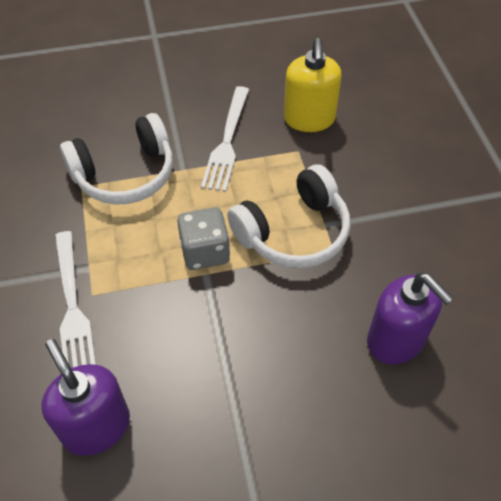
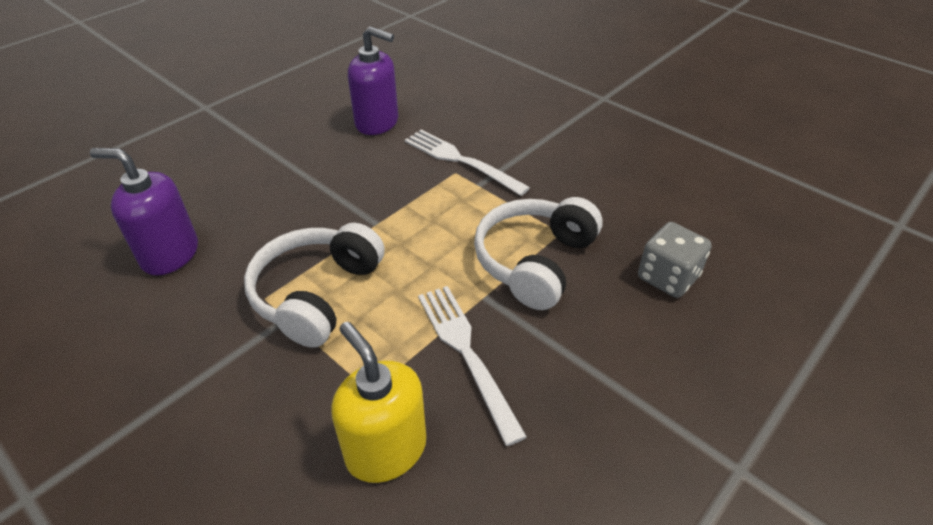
camera: 145 degrees right, 10 degrees down
grey dice [177,207,230,270] -> grey dice moved to [638,222,712,298]

